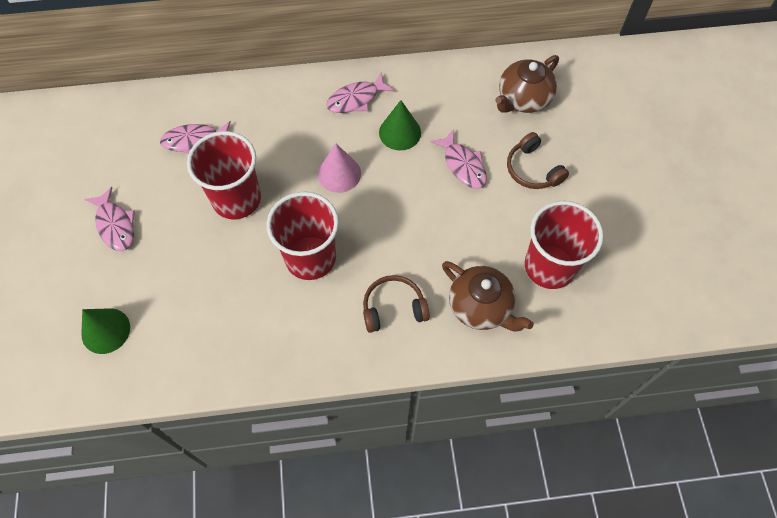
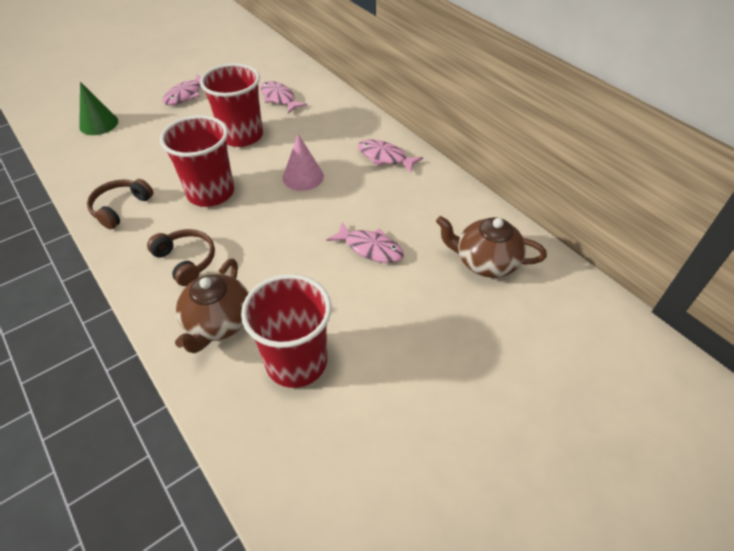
camera: 60 degrees right, 15 degrees down
green cone [379,100,421,150] -> none
pink fish [431,130,487,189] -> pink fish turned 90 degrees counterclockwise [327,222,404,263]
brown headphones [507,132,569,189] -> brown headphones moved to [87,179,153,229]

